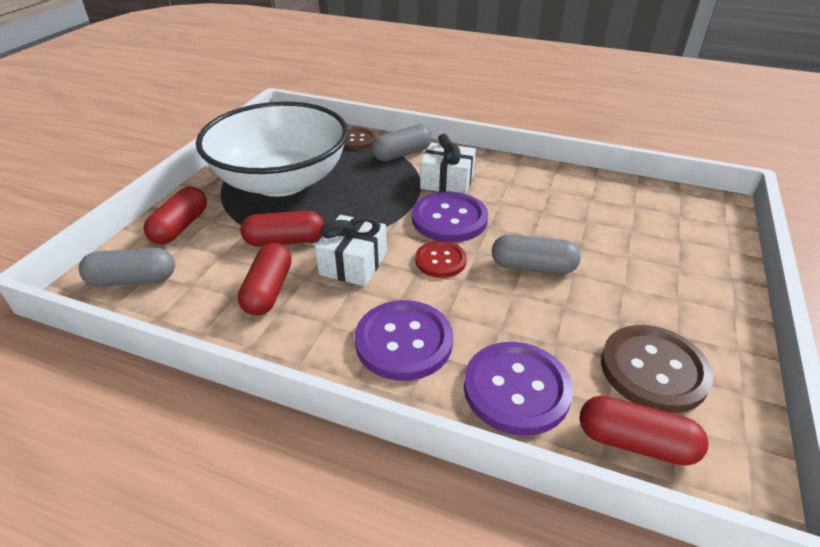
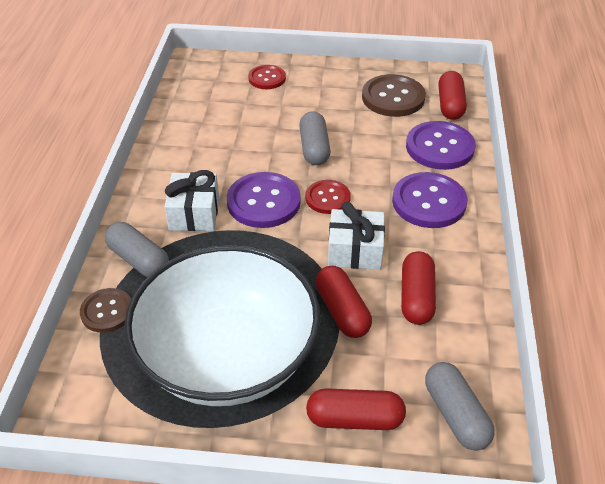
camera: 105 degrees left, 5 degrees up
red capsule [238,243,292,315] -> red capsule turned 75 degrees counterclockwise [401,251,436,325]
none -> red button [248,65,286,89]

